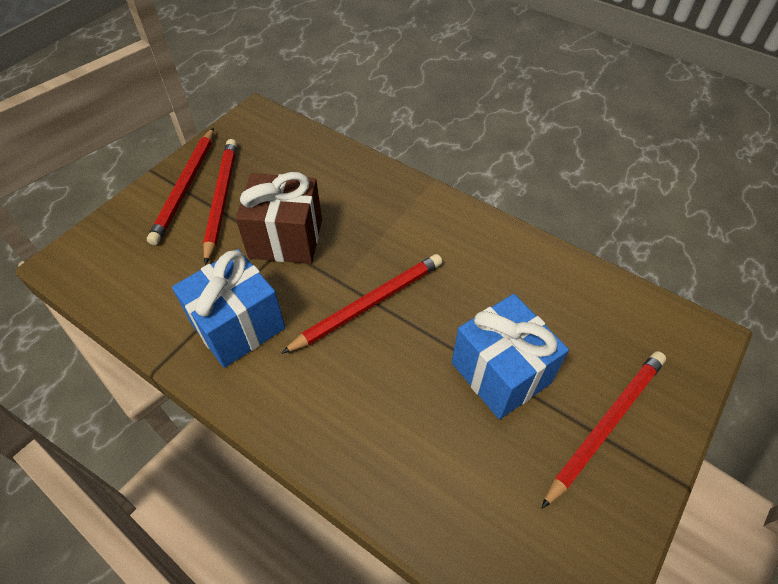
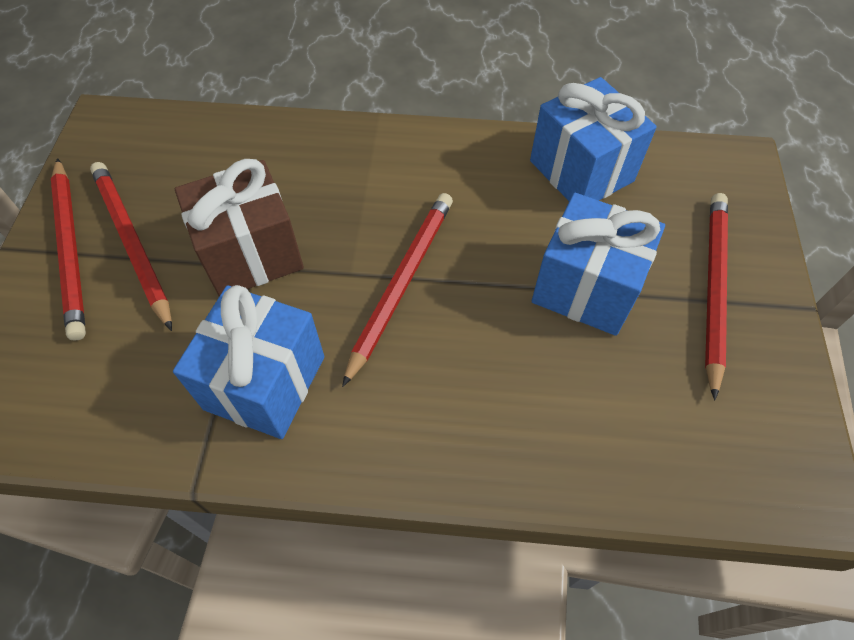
camera: 30 degrees left, 5 degrees up
none -> blue gift [530,77,657,201]

